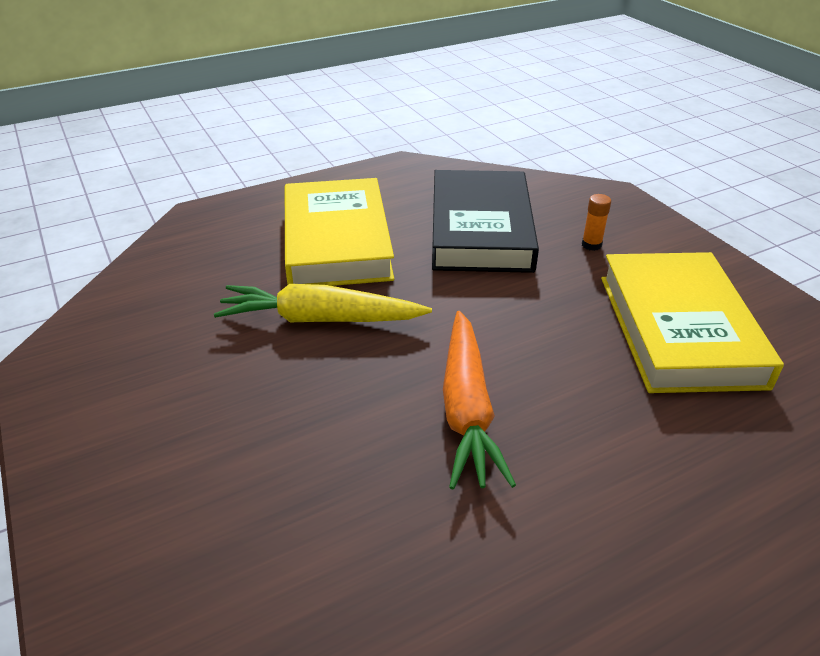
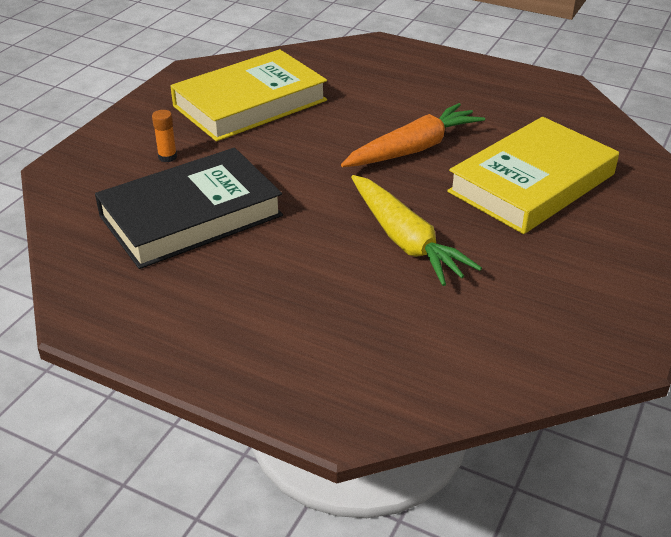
camera: 125 degrees left, 0 degrees up
yellow book [285,178,394,286] -> yellow book moved to [447,117,619,234]

